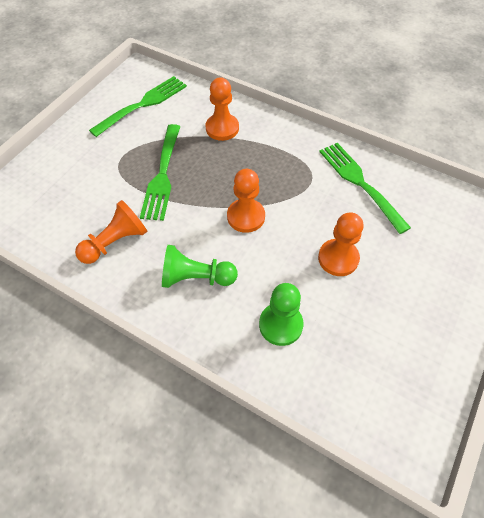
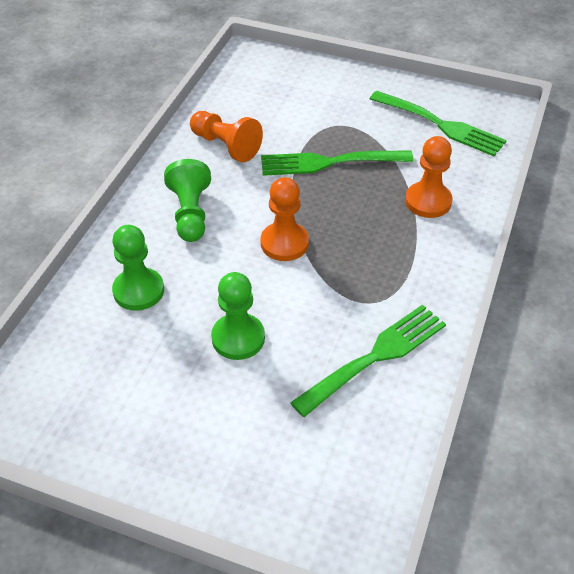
camera: 80 degrees right, 10 degrees down
orange pawn [318,213,364,276] -> green pawn [211,272,265,360]

